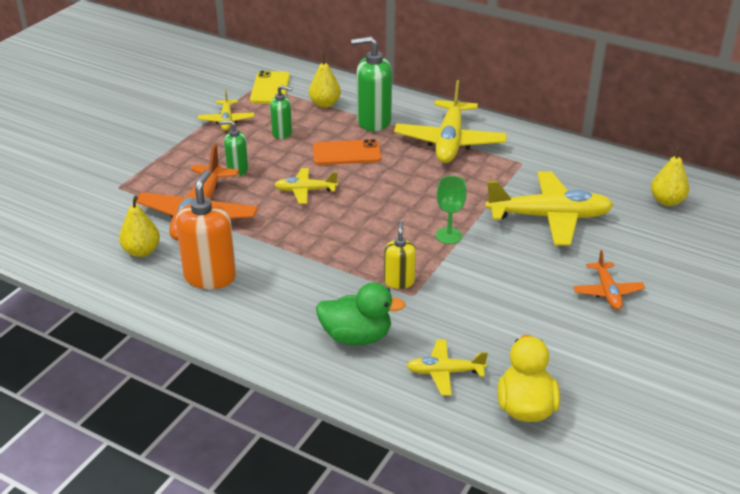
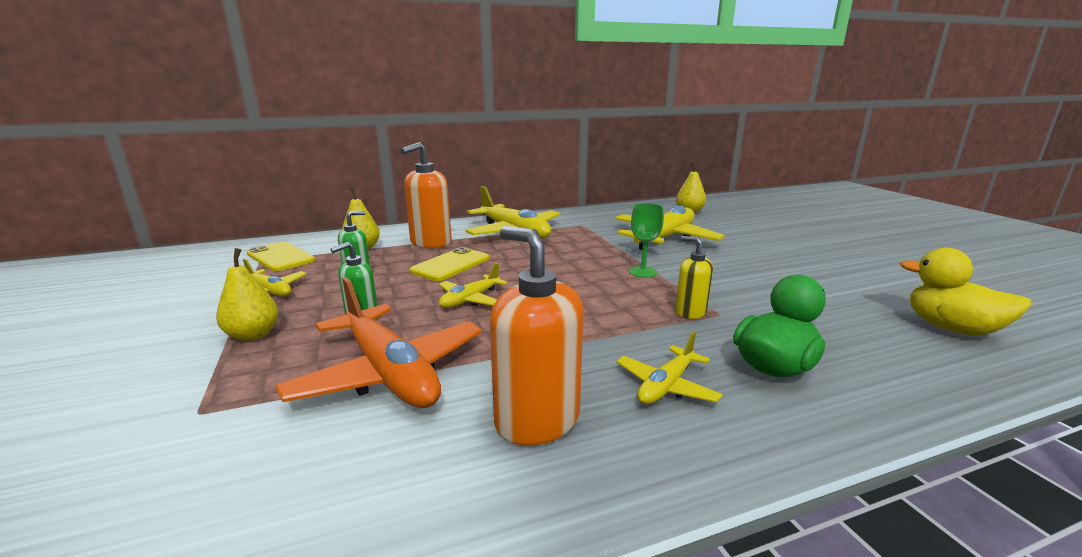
camera: 50 degrees left, 15 degrees down
yellow pear [119,195,160,257] -> yellow pear moved to [216,248,279,341]
orange phone [313,139,381,165] -> yellow phone [410,247,489,281]
green soap dispenser [351,36,392,131] -> orange soap dispenser [400,142,452,248]
yellow plane [407,340,488,396] -> yellow plane moved to [616,332,723,404]
orange plane [573,250,645,310] -> none

